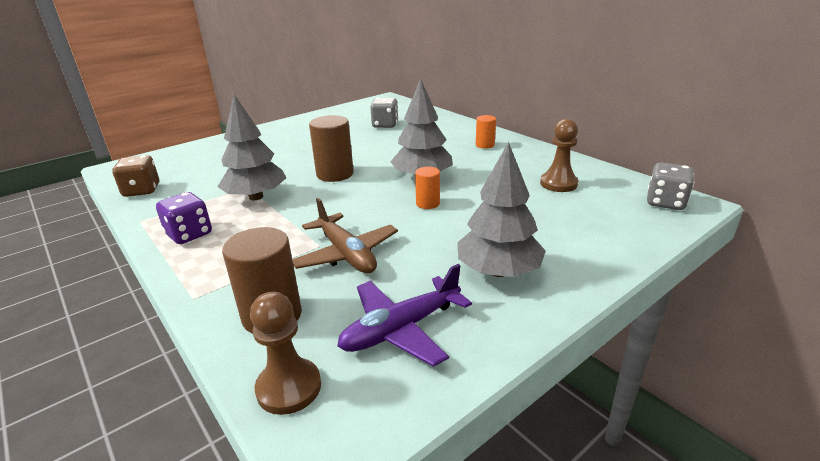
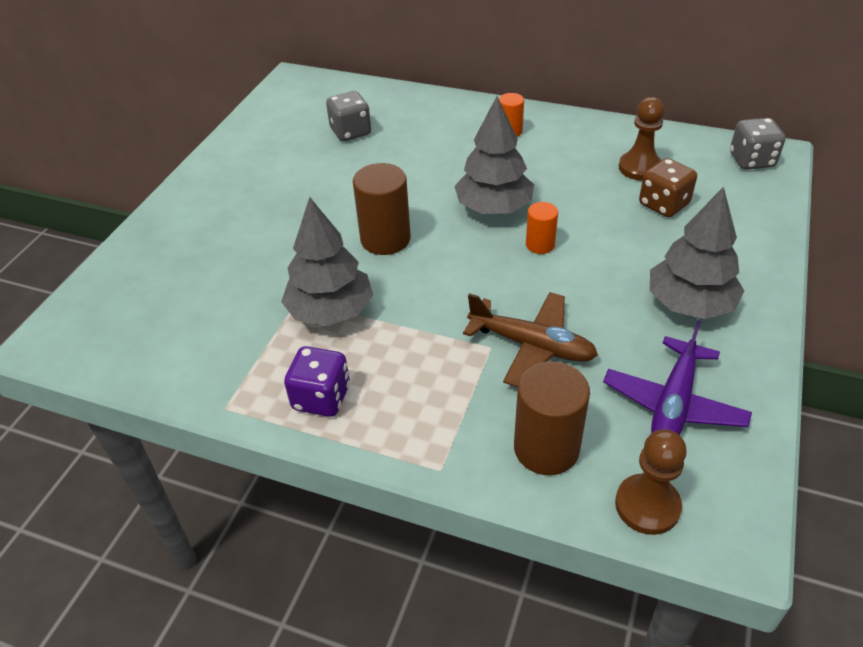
camera: 30 degrees left, 15 degrees up
brown dice [112,155,159,197] -> brown dice moved to [639,158,697,217]

